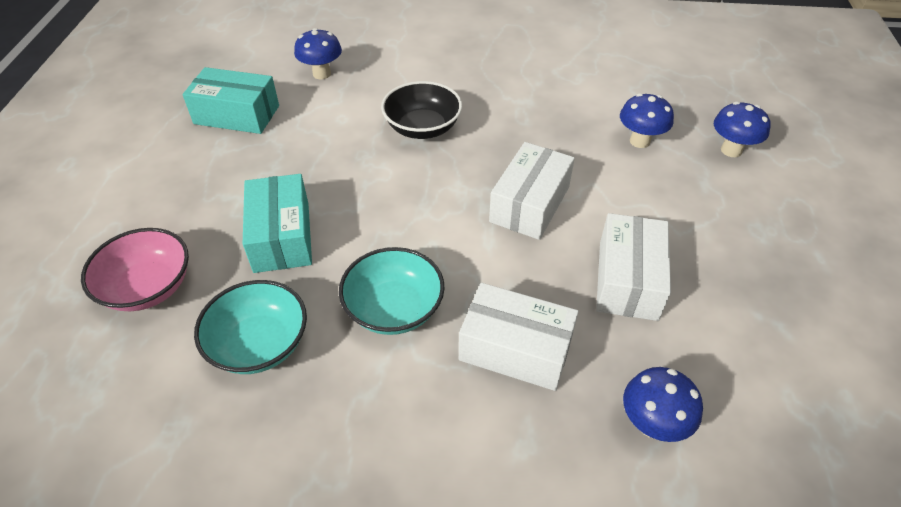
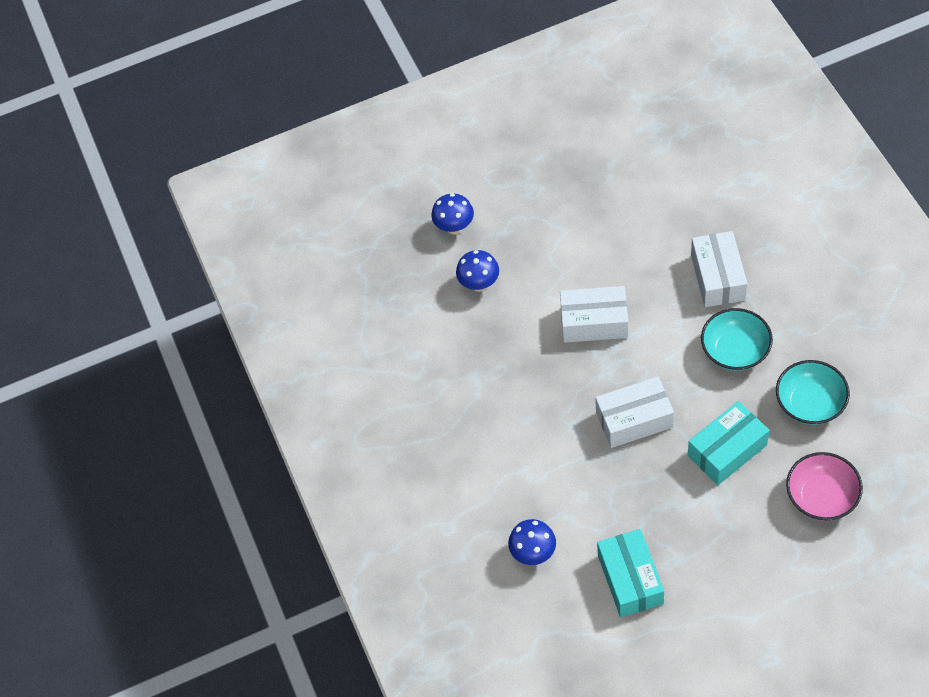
camera: 110 degrees left, 10 degrees up
black bowl [381,81,462,139] -> none
white box [596,213,671,321] -> white box moved to [595,377,674,448]
blue mushroom [623,367,703,442] -> none

